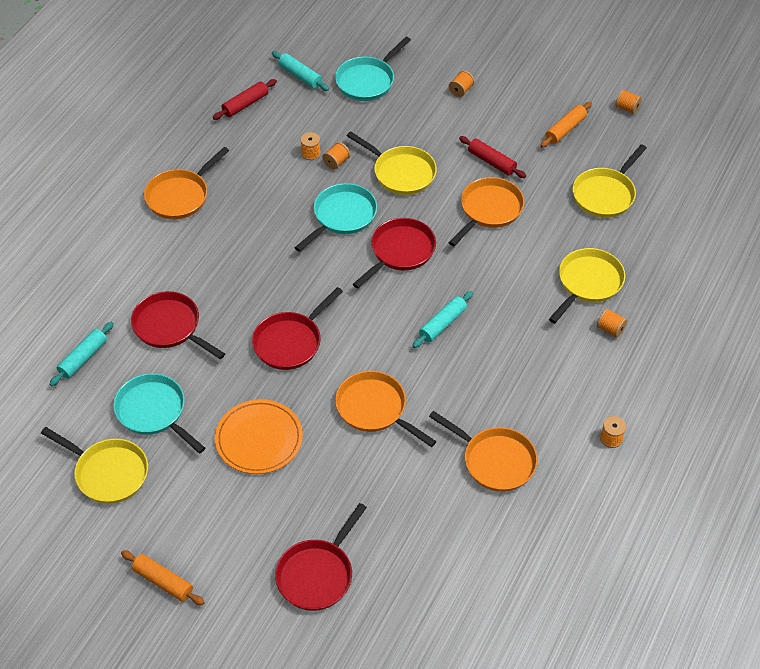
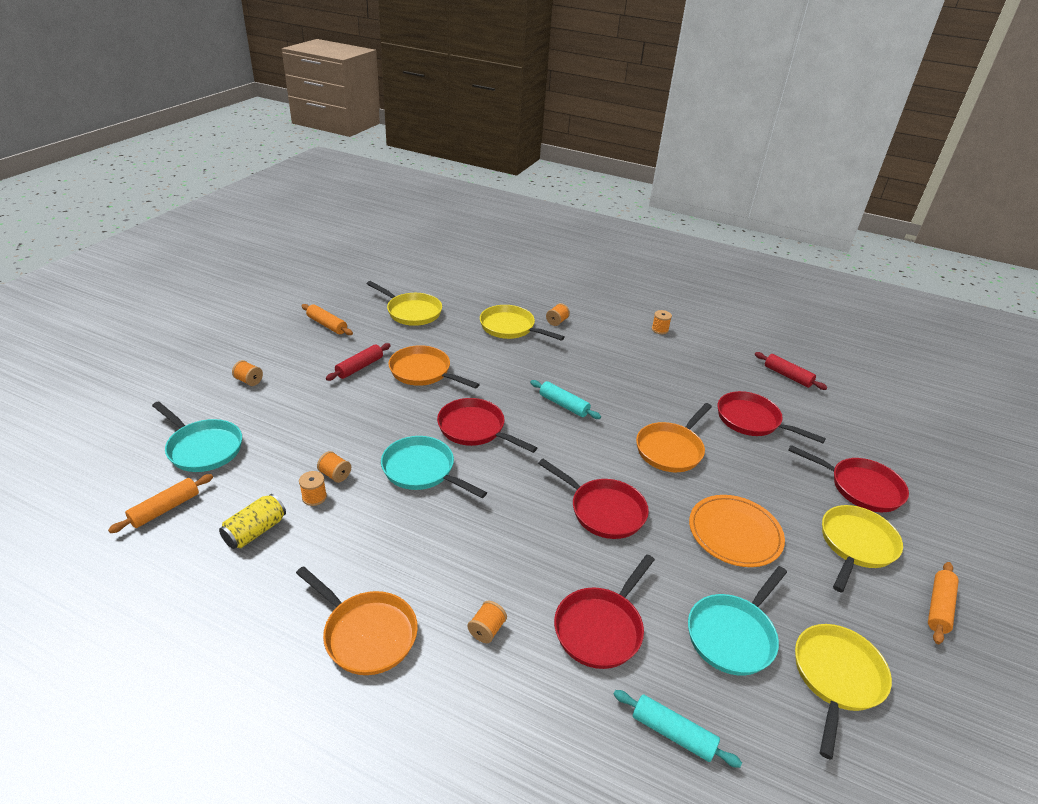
camera: 95 degrees left, 15 degrees down
red rolling pin [213,79,277,120] -> red rolling pin moved to [755,352,827,390]
turquoise rolling pin [272,51,329,91] -> orange rolling pin [108,474,213,533]
yellow pan [347,131,437,195] -> yellow pan moved to [822,505,903,593]
orange pan [429,411,538,492] -> none
orange spool [615,89,642,114] -> orange spool moved to [467,600,507,643]
none -> yellow can [219,494,286,549]
none -> red pan [718,391,826,443]

